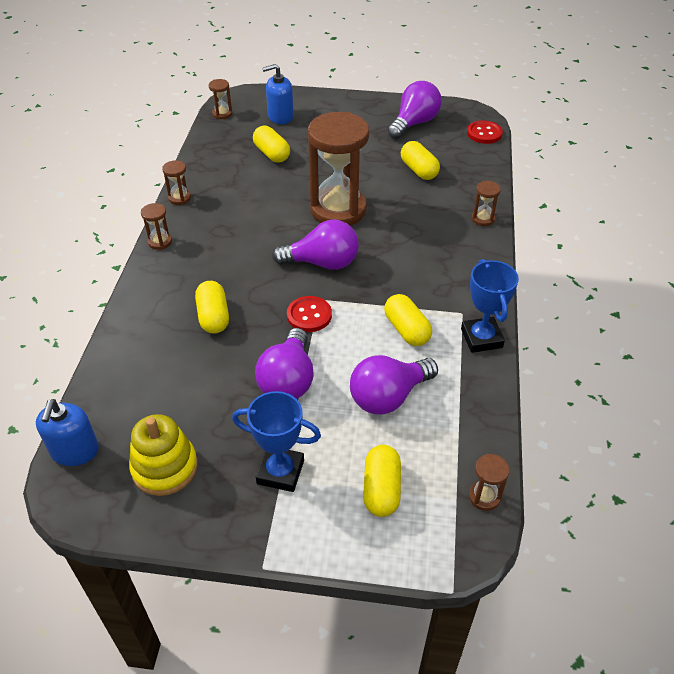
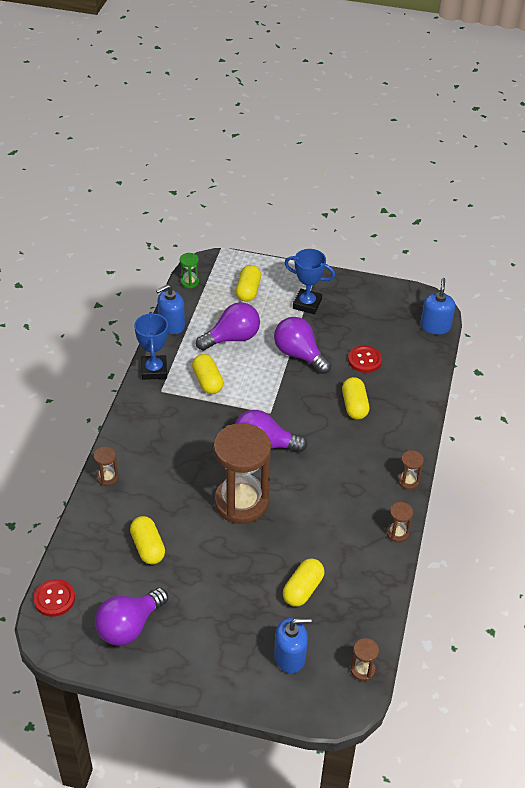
camera: 175 degrees left, 0 degrees up
yellow stacking toy [129,414,198,496] -> none
yellow capsule [253,126,290,163] -> yellow capsule turned 60 degrees clockwise [283,559,324,607]
purple light bulb [255,328,314,399] -> purple light bulb turned 60 degrees counterclockwise [274,317,331,374]
red button [287,296,332,332] -> red button moved to [348,345,382,373]
brown hourglass [469,454,509,511] -> green hourglass [180,253,199,289]
none -> blue soap dispenser [156,284,185,334]

